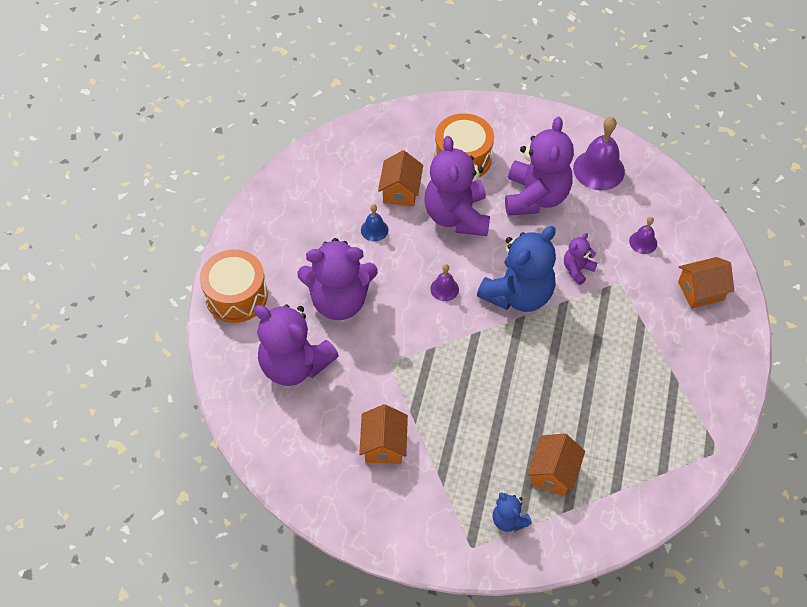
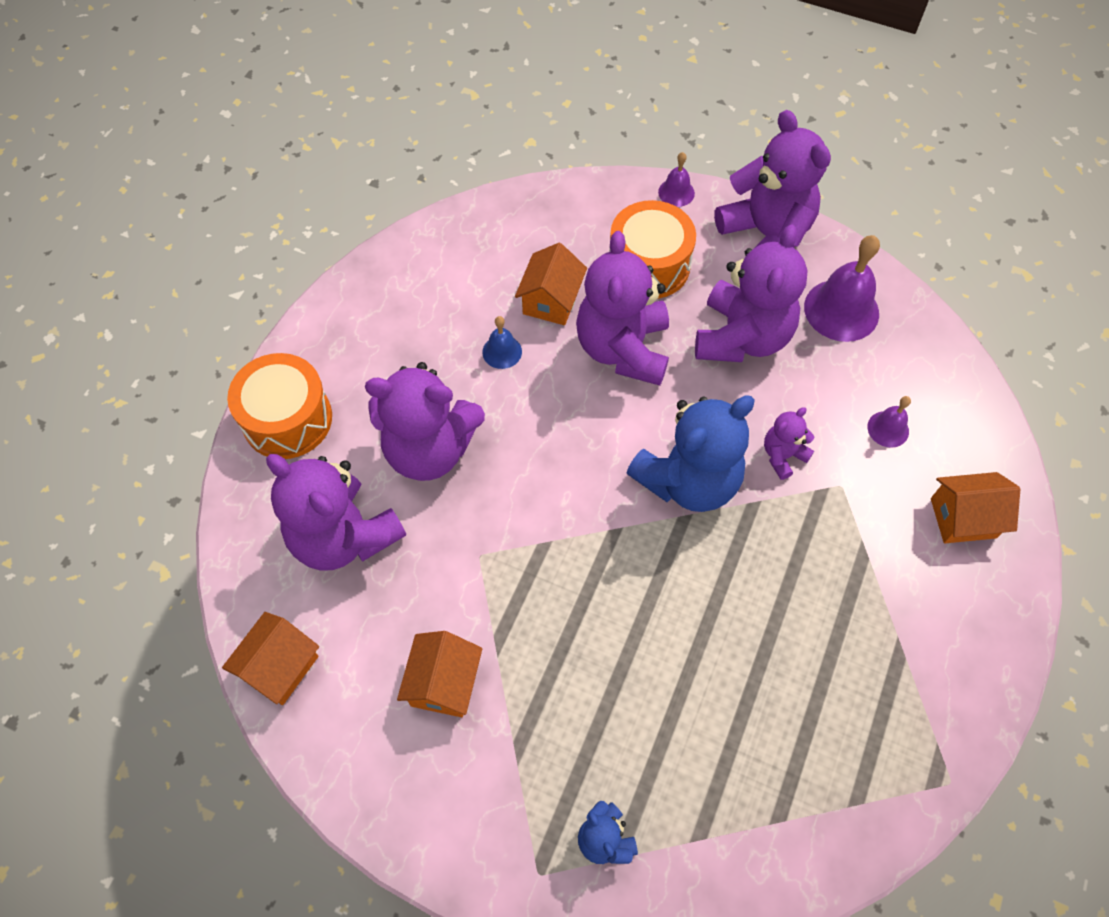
camera: 10 degrees right, 5 degrees up
purple bell [430,264,459,301] -> purple bell moved to [658,152,695,207]
orange house [527,433,585,496] -> orange house moved to [222,612,319,705]
none -> purple teddy bear [714,110,831,248]

